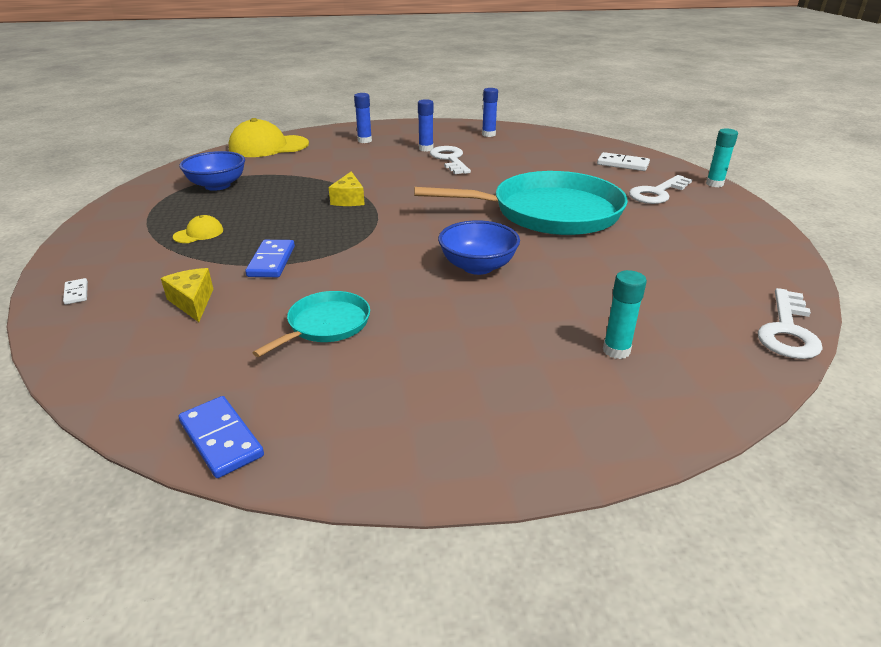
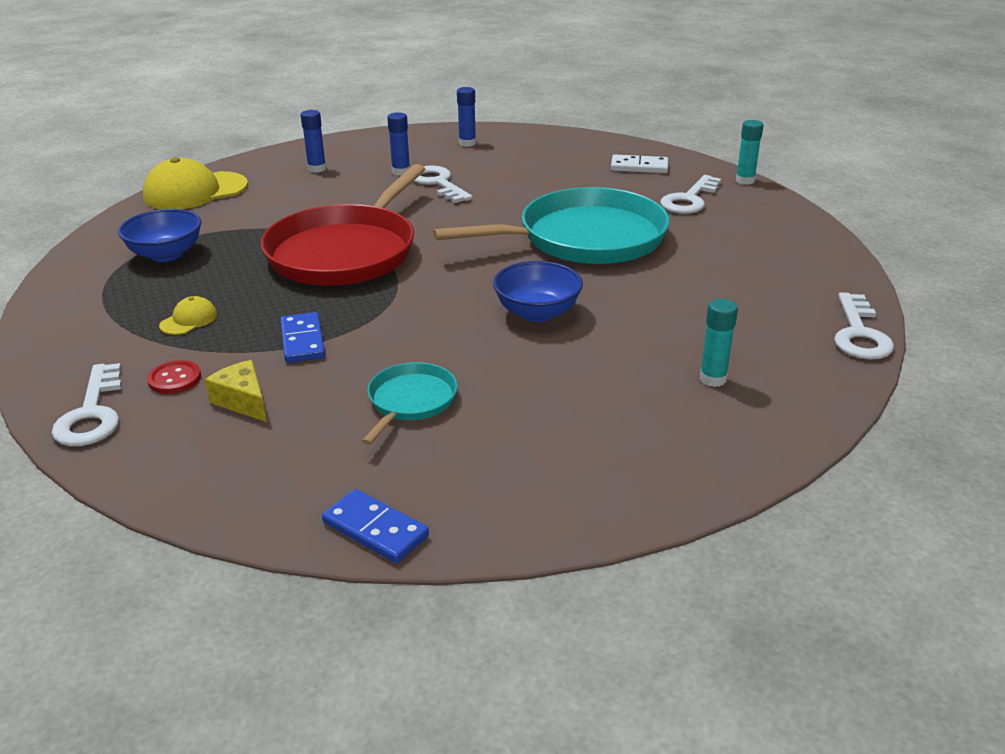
camera: 15 degrees left, 0 degrees up
white domino [63,278,88,305] -> white key [52,363,122,446]
yellow cheese [329,171,365,206] -> red pan [261,164,425,286]
none -> red button [147,360,201,394]

